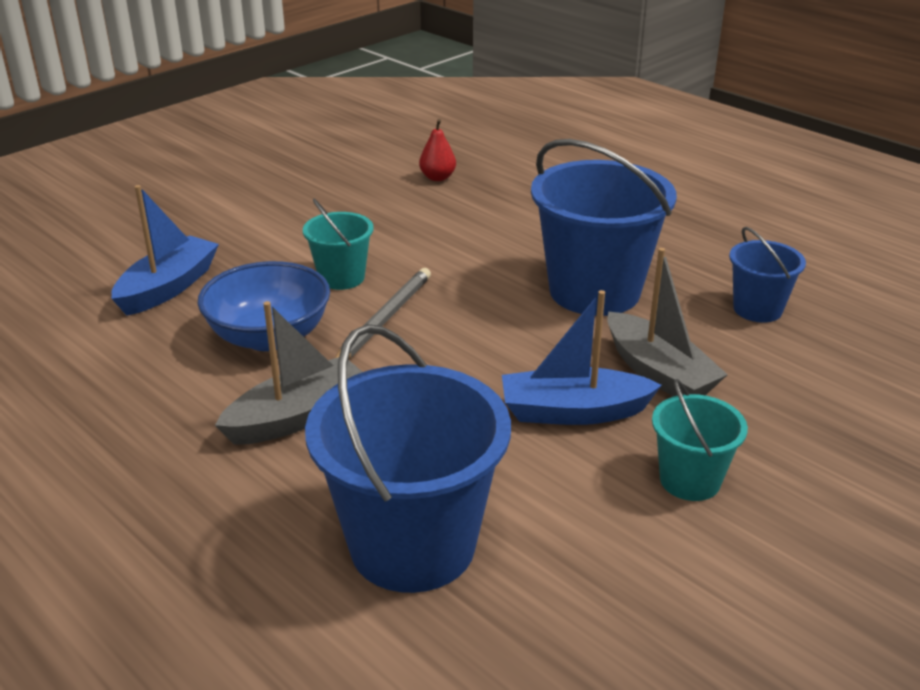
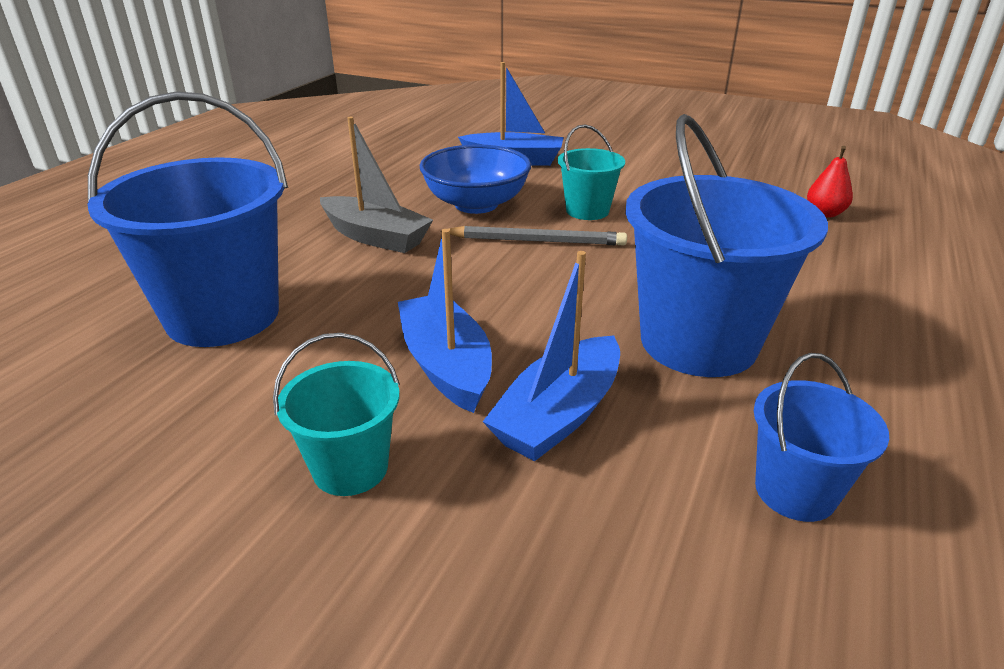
camera: 70 degrees right, 0 degrees up
grey boat [607,248,728,397] -> blue boat [483,251,620,461]

